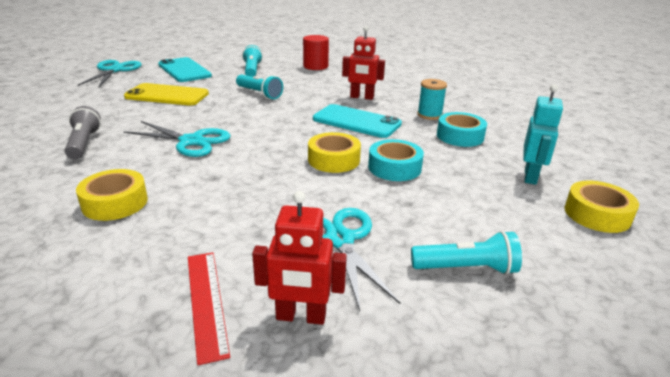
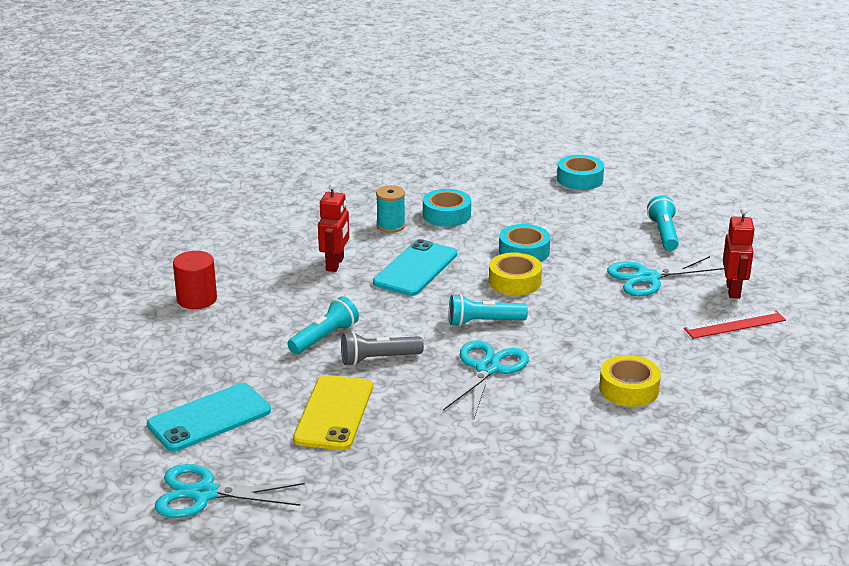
camera: 90 degrees left, 0 degrees up
grey flashlight [65,106,101,159] -> grey flashlight moved to [341,332,424,366]
turquoise flashlight [242,45,263,77] -> turquoise flashlight moved to [449,294,528,327]
turquoise robot [523,84,563,185] -> none
yellow tape [565,181,639,233] -> turquoise tape [557,155,604,190]

